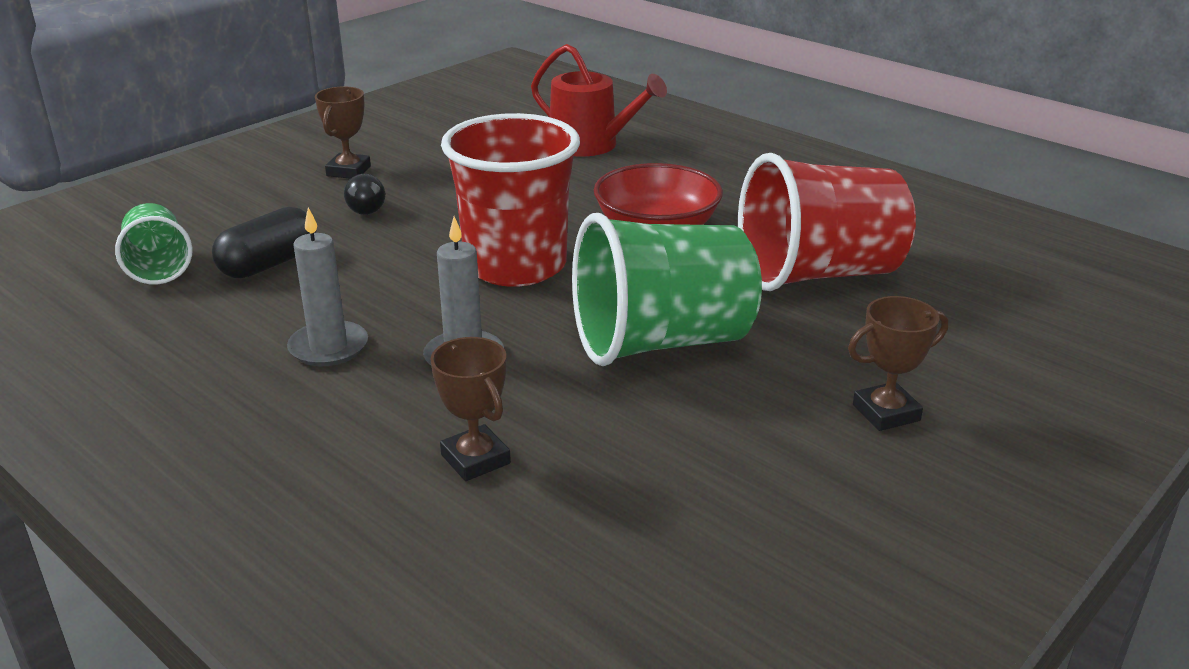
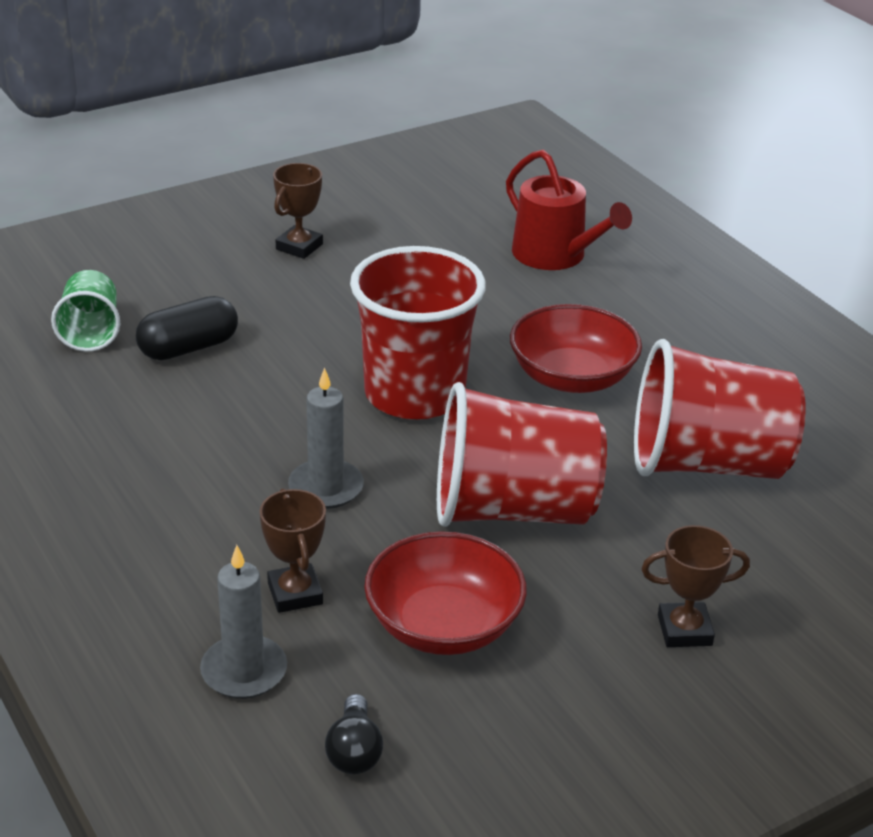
camera: 15 degrees right, 5 degrees up
grey candle [287,208,368,366] -> grey candle moved to [200,545,287,699]
black light bulb [344,174,385,215] -> black light bulb moved to [325,694,383,774]
green cup [572,213,762,366] -> red cup [437,382,607,527]
none -> red bowl [364,531,527,655]

